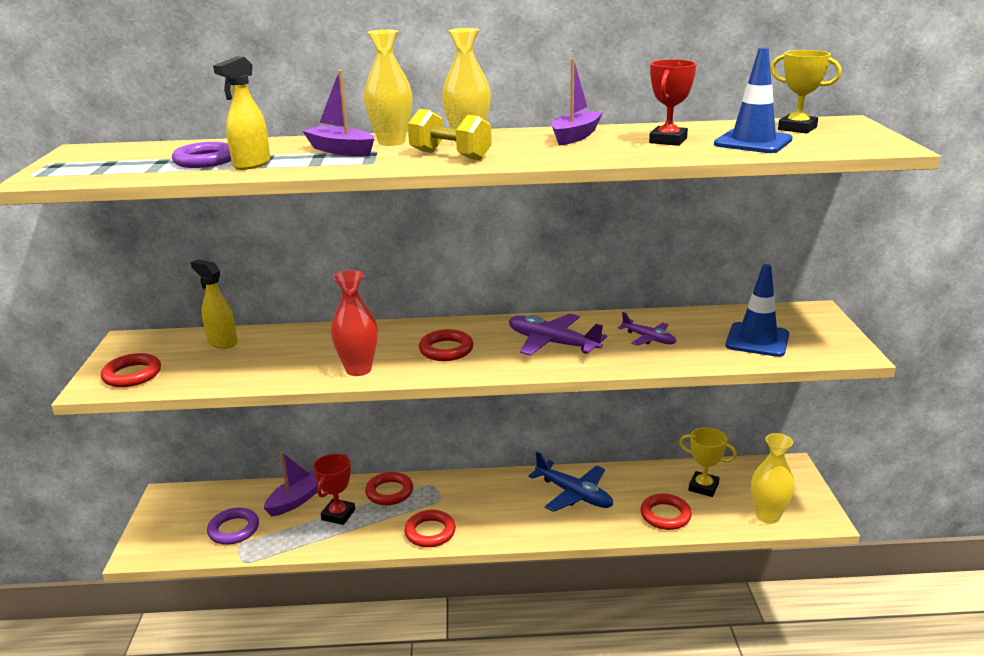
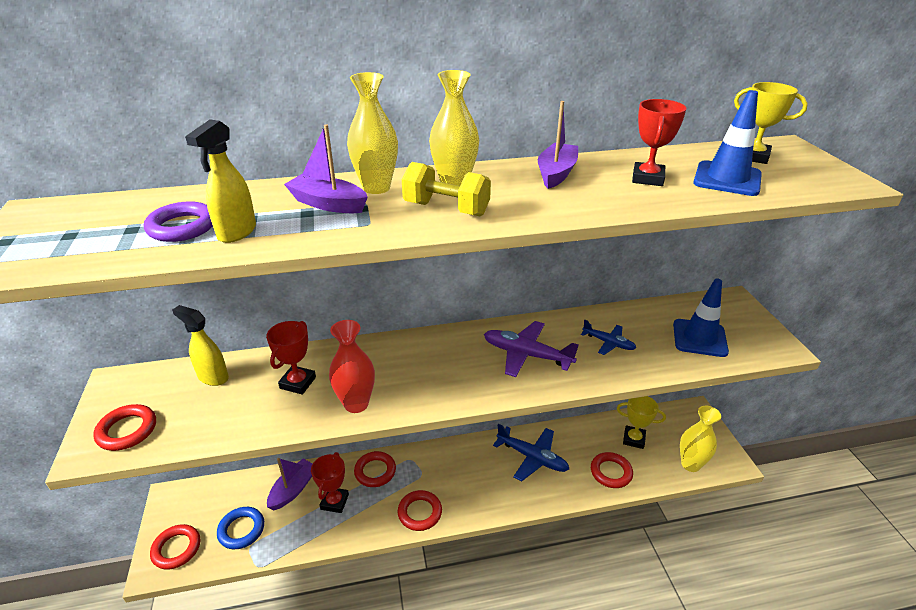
camera: 10 degrees left, 10 degrees up
purple ring [207,508,259,545] -> blue ring [217,507,264,549]
red ring [419,329,474,361] -> red ring moved to [150,524,200,569]
purple plane [618,312,676,346] -> blue plane [581,319,636,355]
none -> red trophy [266,321,316,395]

